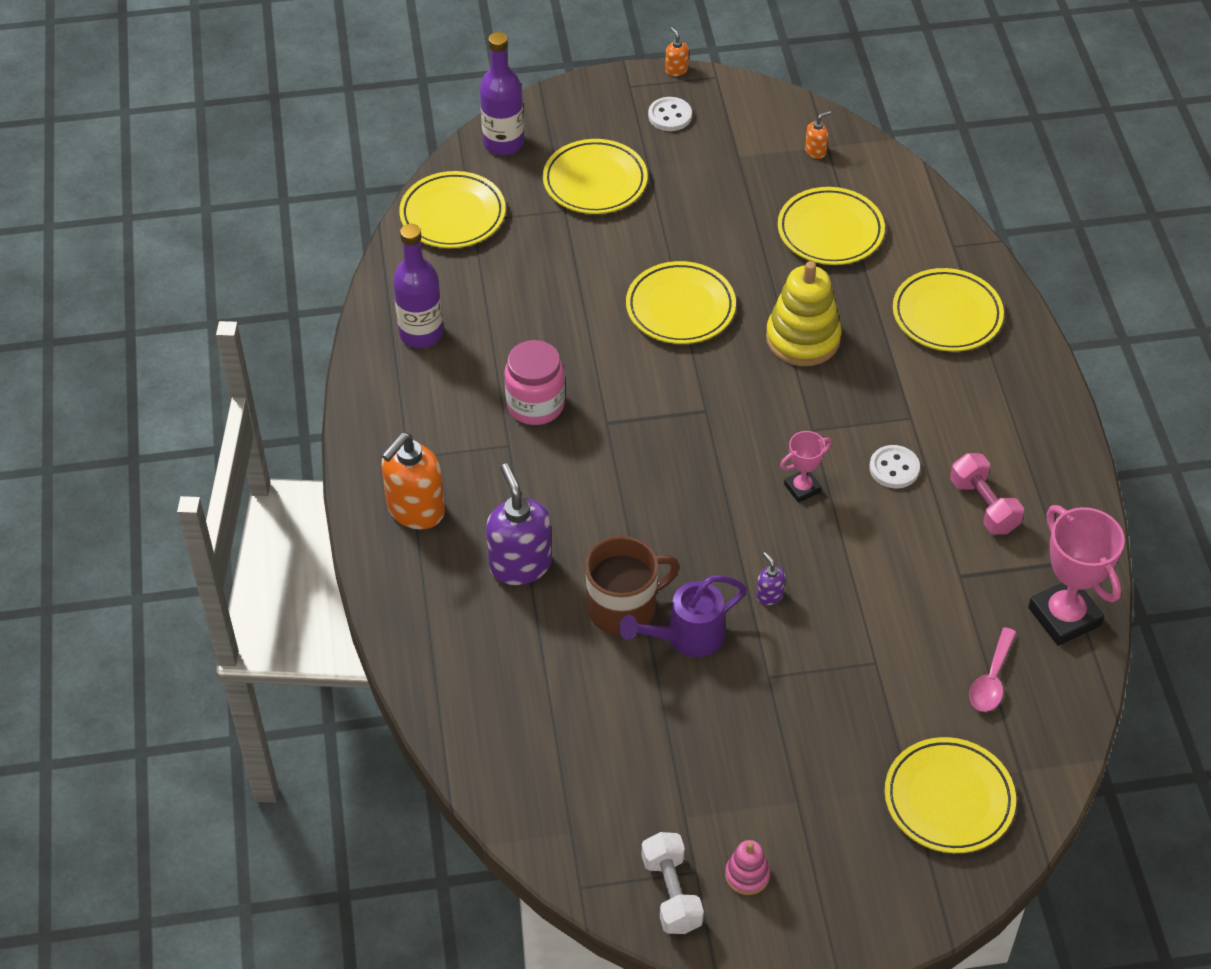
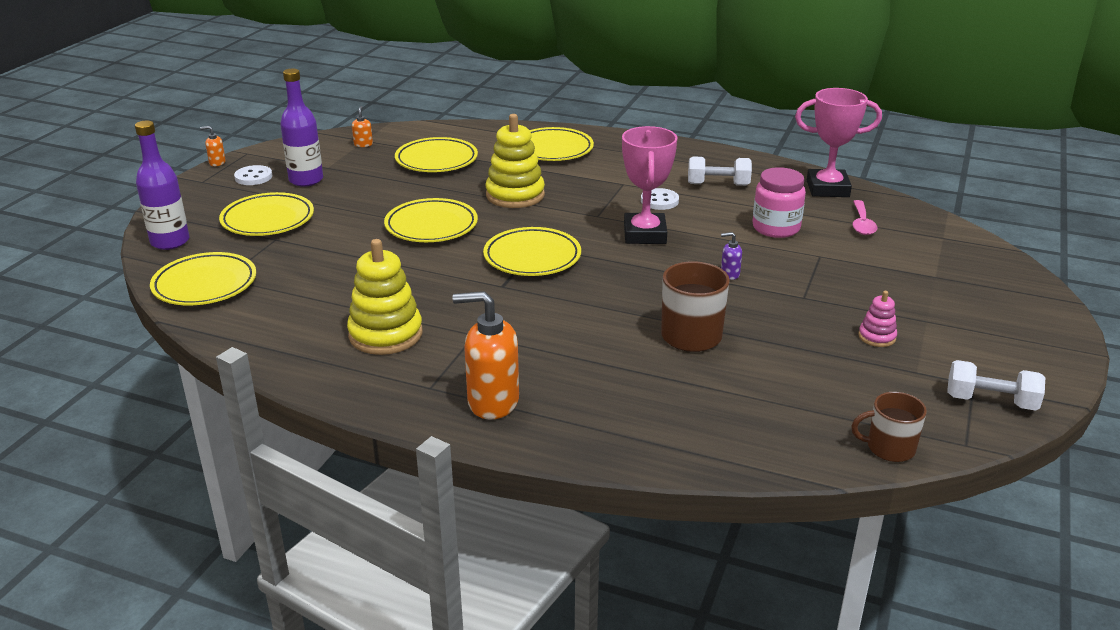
camera: 60 degrees left, 20 degrees down
orange soap dispenser [381,433,445,529] -> orange soap dispenser turned 120 degrees clockwise [453,291,519,419]
purple bottle [393,224,443,348] -> purple bottle moved to [280,69,323,187]
purple soap dispenser [486,464,552,585] -> none
pink jar [504,340,565,425] -> pink jar moved to [752,167,806,238]
purple watering can [619,575,747,657] -> none
pink stacking toy [725,840,770,895] -> pink stacking toy moved to [858,291,897,347]
pink trophy [780,431,832,503] -> pink trophy [622,126,677,244], size x1.87
yellow plate [885,737,1016,853] -> yellow plate moved to [483,227,581,276]
pink dumbbell [950,453,1024,534] -> white dumbbell [688,157,752,186]
pink spoon [969,627,1017,712] -> pink spoon turned 45 degrees clockwise [853,200,877,235]
none -> yellow stacking toy [347,239,423,355]
none -> brown mug [851,392,927,462]

